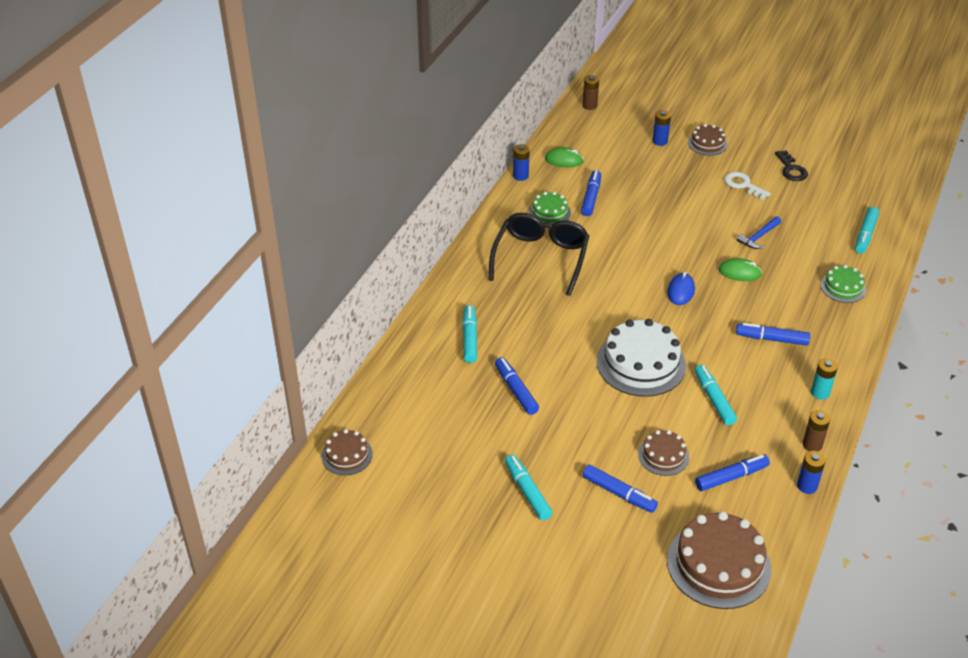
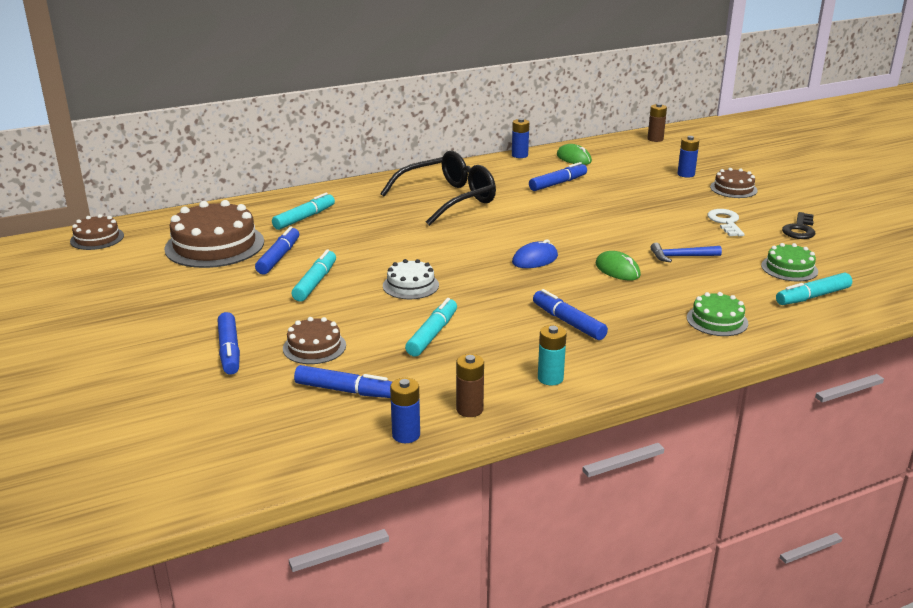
camera: 40 degrees right, 15 degrees down
turquoise marker [505,455,552,520] -> turquoise marker moved to [292,249,336,302]
green cake [529,192,571,224] -> green cake moved to [761,243,818,282]
white cake [597,319,686,397] -> white cake [383,259,439,299], size x0.53
brown cake [667,511,771,609] -> brown cake moved to [164,200,264,268]

